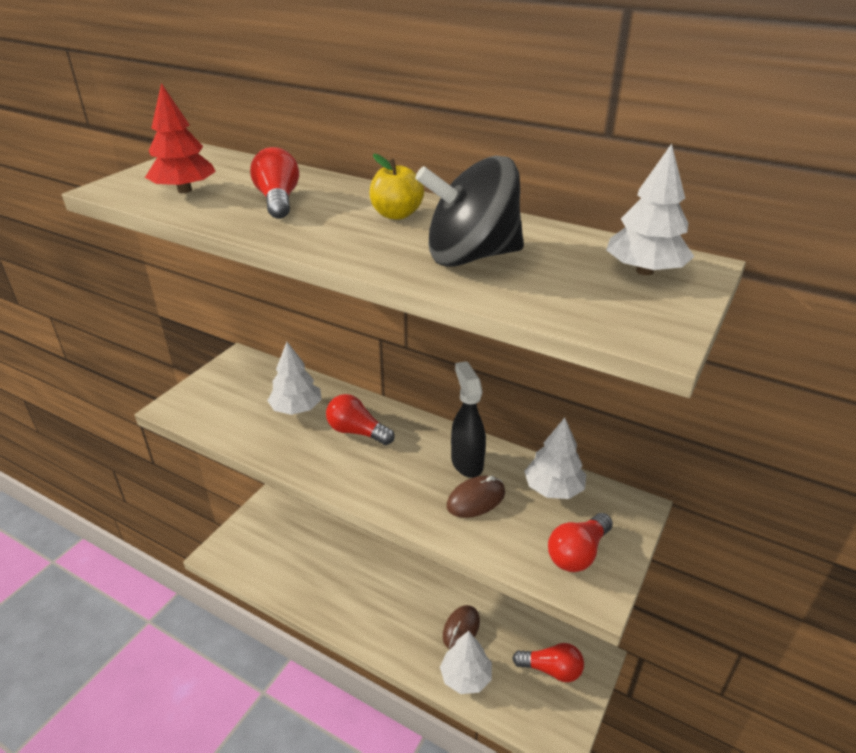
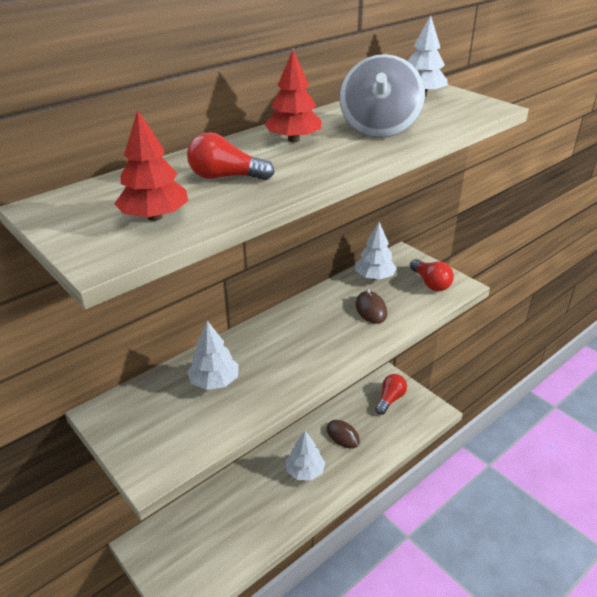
camera: 70 degrees left, 0 degrees up
red light bulb [326,394,395,445] -> none
yellow apple [370,154,424,220] -> red tree [264,50,322,142]
black spinning top [415,156,524,267] -> grey spinning top [340,54,425,138]
white tree [440,631,492,694] -> white tree moved to [285,431,325,481]
black spray bottle [451,361,486,478] -> none

